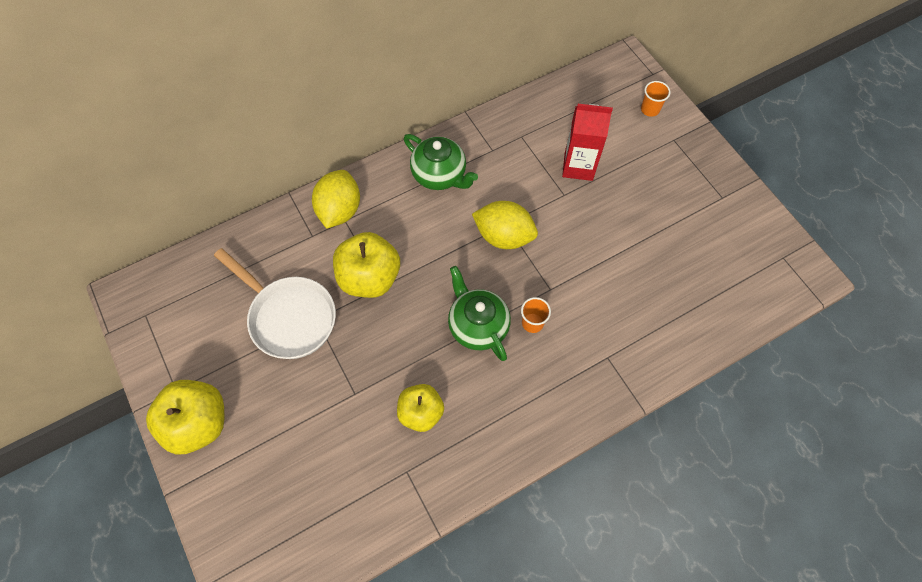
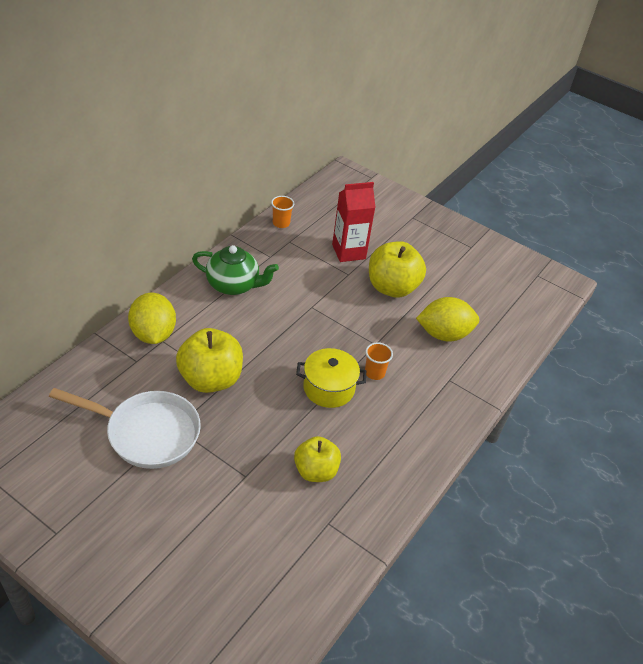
camera: 30 degrees left, 20 degrees down
yellow apple [146,380,224,455] -> yellow apple moved to [369,241,426,298]
green teapot [448,266,511,361] -> yellow pot [296,348,366,408]
yellow lemon [472,201,538,249] -> yellow lemon moved to [416,297,479,342]
orange cup [641,81,670,117] -> orange cup moved to [271,196,294,228]

